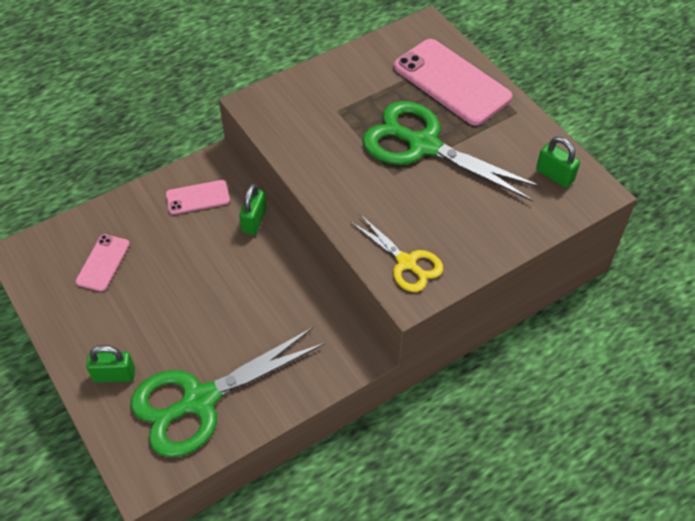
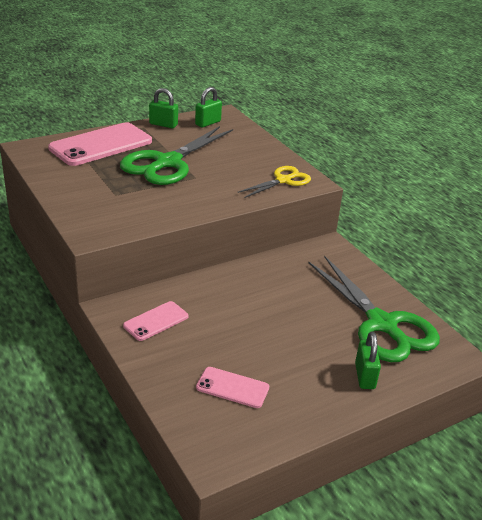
camera: 90 degrees left, 20 degrees down
pink phone [166,180,230,215] -> pink phone turned 60 degrees clockwise [123,301,188,341]
green padlock [239,184,267,235] -> green padlock moved to [149,88,178,128]

